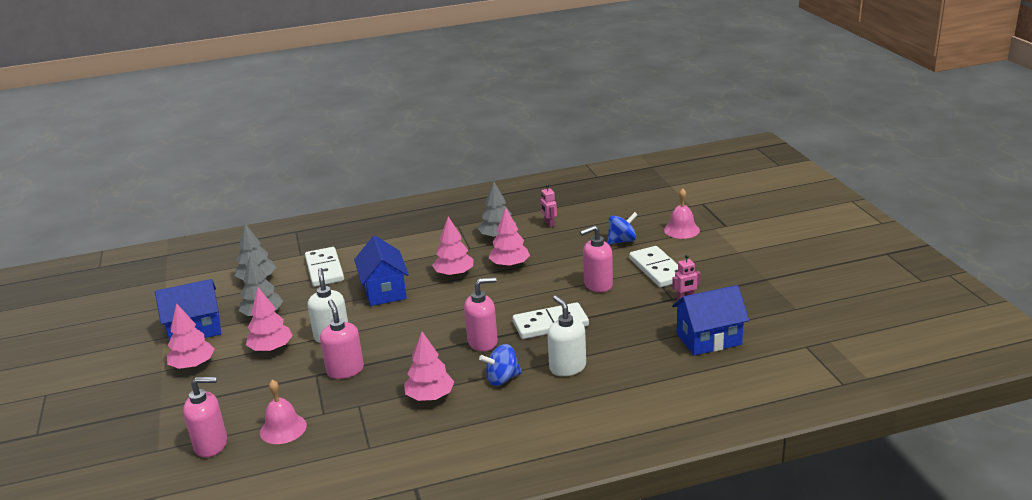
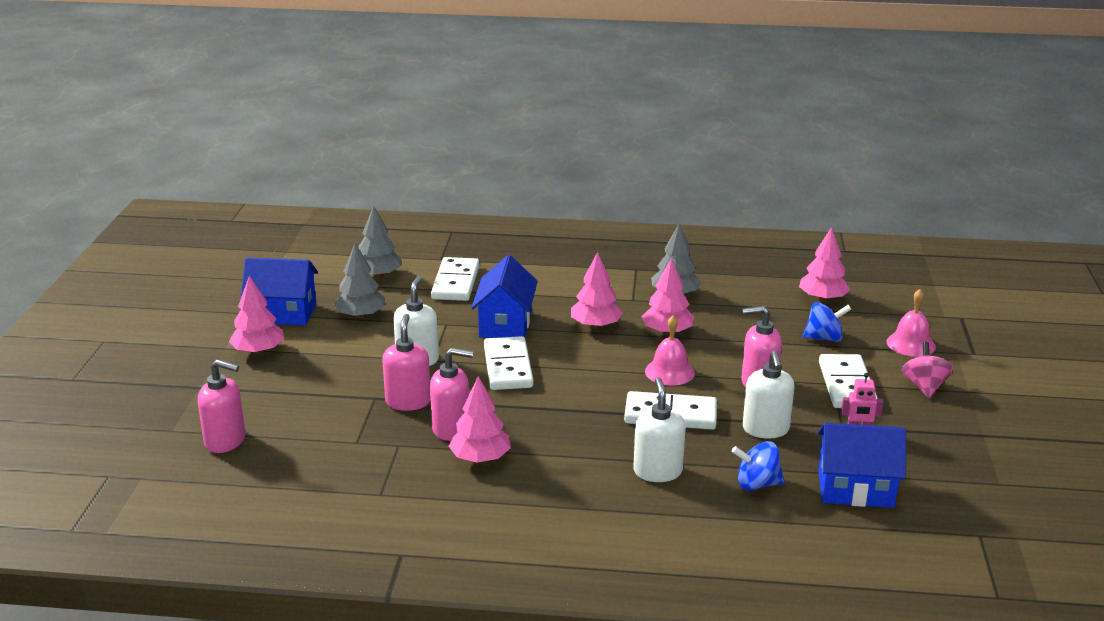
camera: 20 degrees right, 0 degrees up
pink tree [246,288,293,352] -> pink tree moved to [799,227,851,302]
pink bell [260,380,307,444] -> pink bell moved to [645,315,695,386]
pink soap dispenser [464,277,498,351] -> pink soap dispenser moved to [430,348,473,441]
blue spinning top [479,344,522,386] -> blue spinning top moved to [732,441,784,491]
pink robot [540,184,557,227] -> none
none -> white domino [484,336,533,390]
none -> white soap dispenser [743,350,795,439]
none -> pink spinning top [902,342,953,398]

